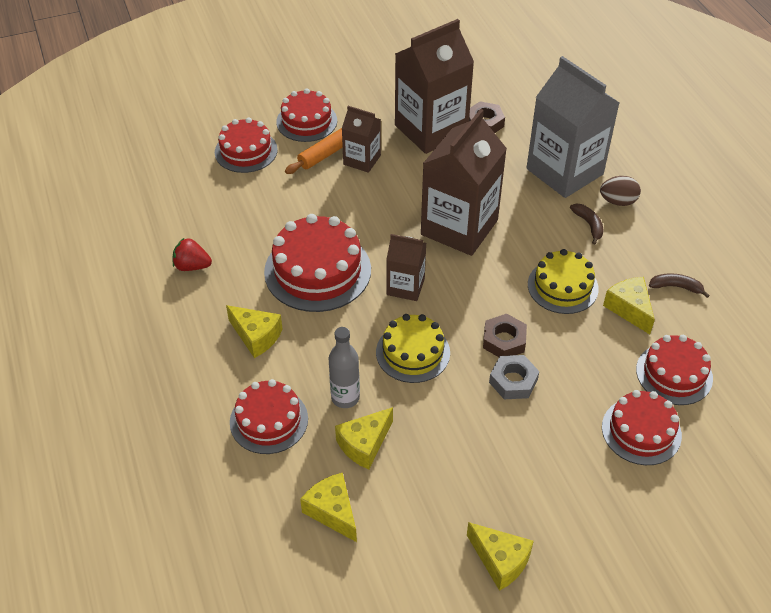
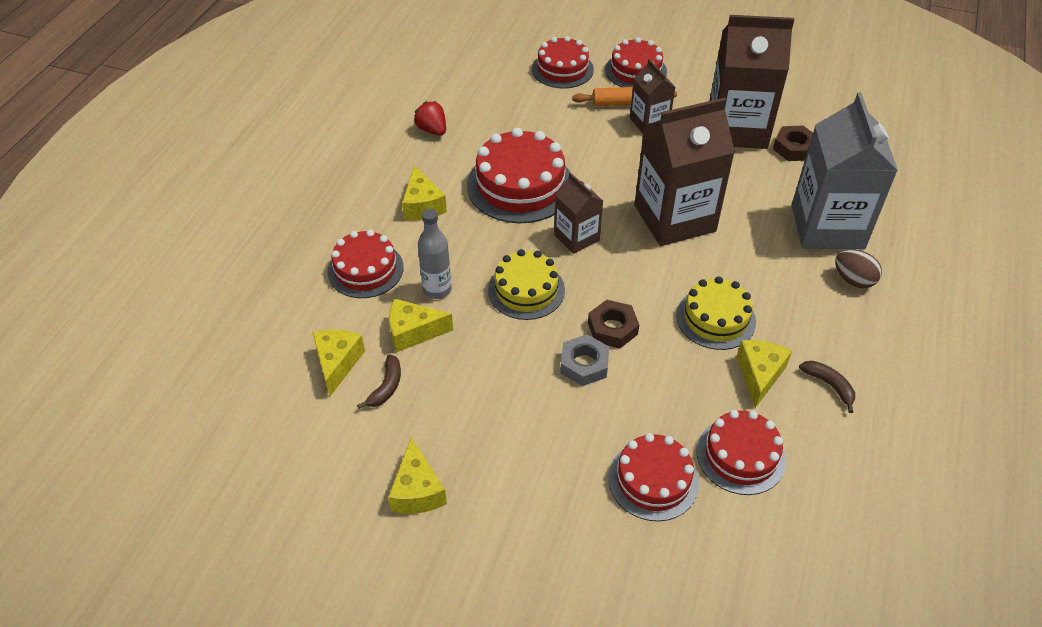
camera: 40 degrees right, 0 degrees up
brown banana [570,203,603,245] -> brown banana moved to [357,354,401,409]

